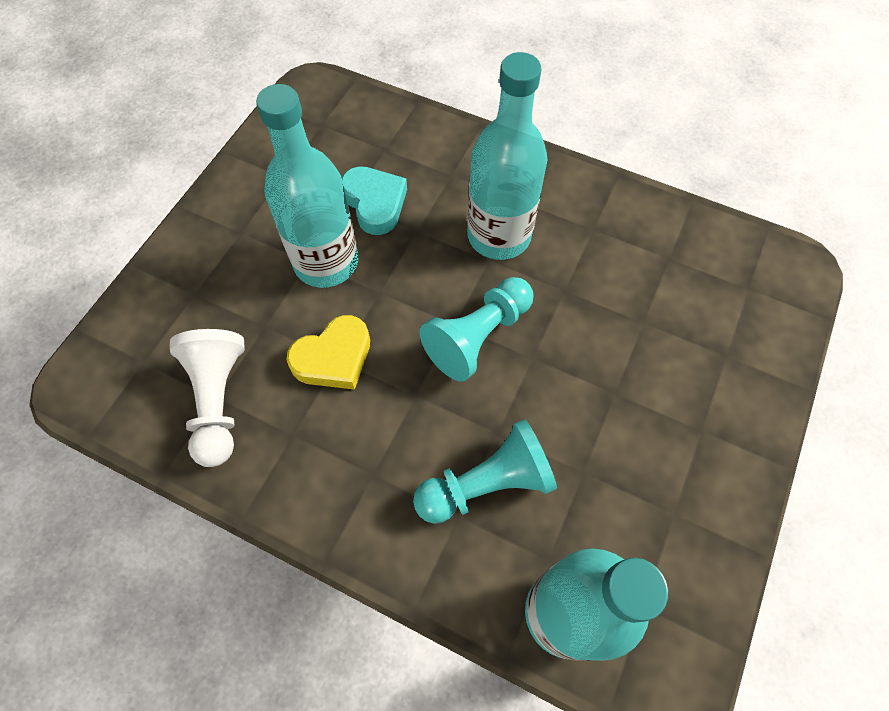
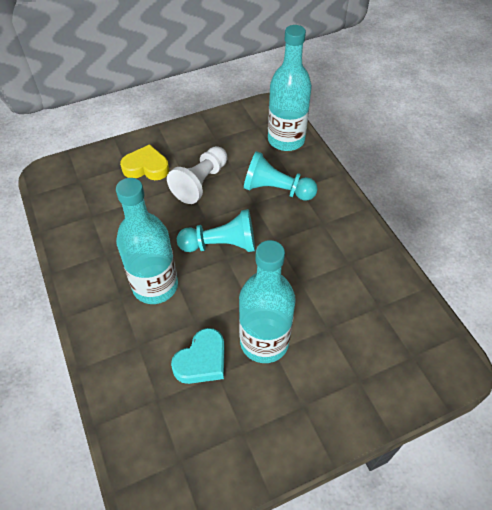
camera: 140 degrees left, 10 degrees down
white pawn [170,329,245,467] -> white pawn moved to [167,146,227,204]
yellow heart [287,315,370,390] -> yellow heart moved to [120,144,169,180]
turquoise heart [341,166,407,235] -> turquoise heart turned 150 degrees counterclockwise [171,328,225,384]

